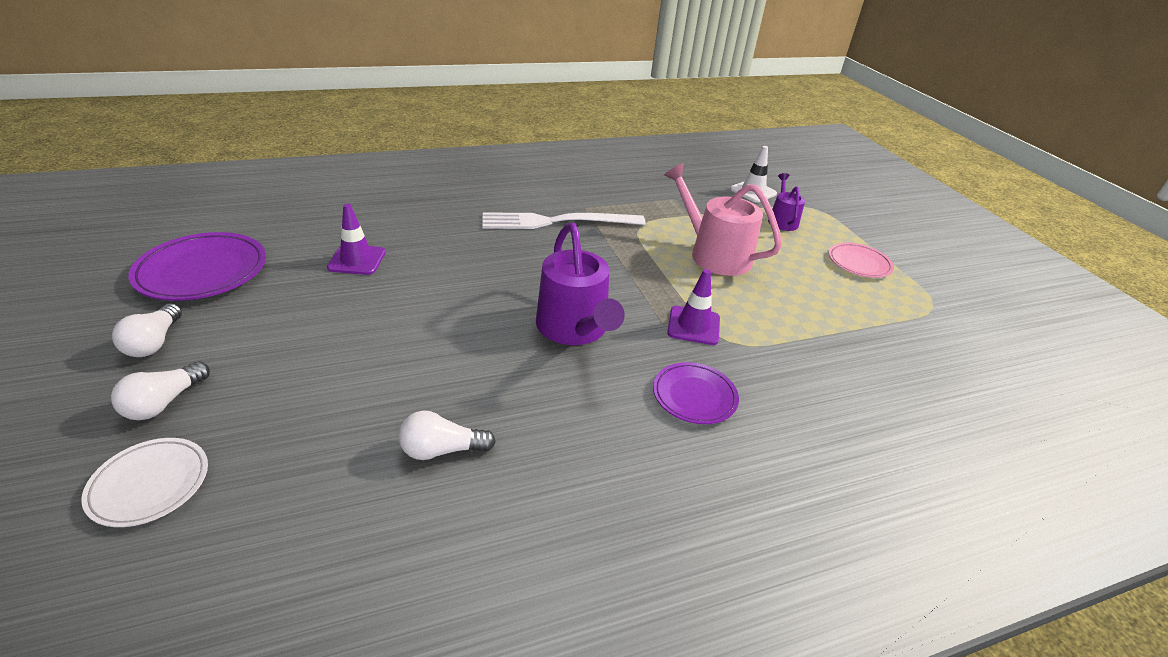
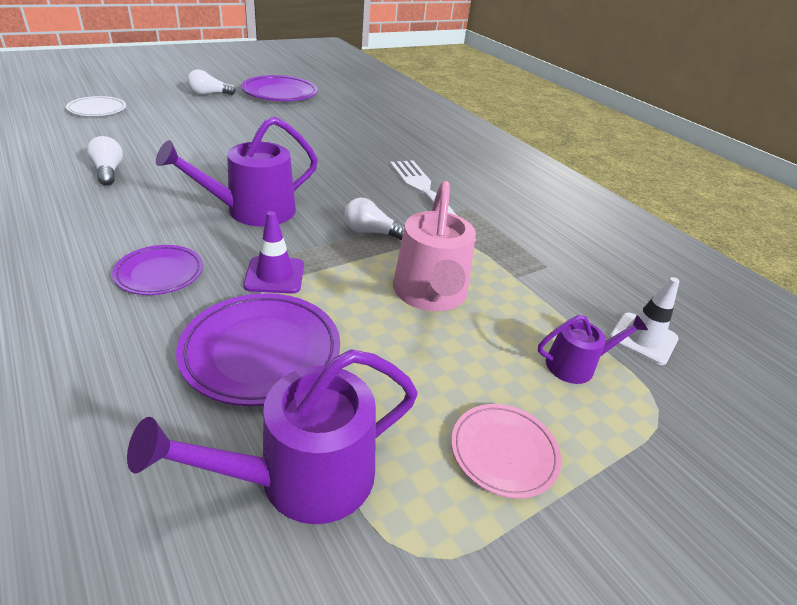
camera: 75 degrees right, 0 degrees up
white light bulb [111,361,210,420] -> white light bulb moved to [344,198,405,240]
purple traffic cone [327,204,386,275] -> none
pink watering can [664,163,782,276] -> pink watering can turned 150 degrees clockwise [393,181,476,311]
none -> purple watering can [127,349,418,524]
none -> purple plate [176,293,340,406]

